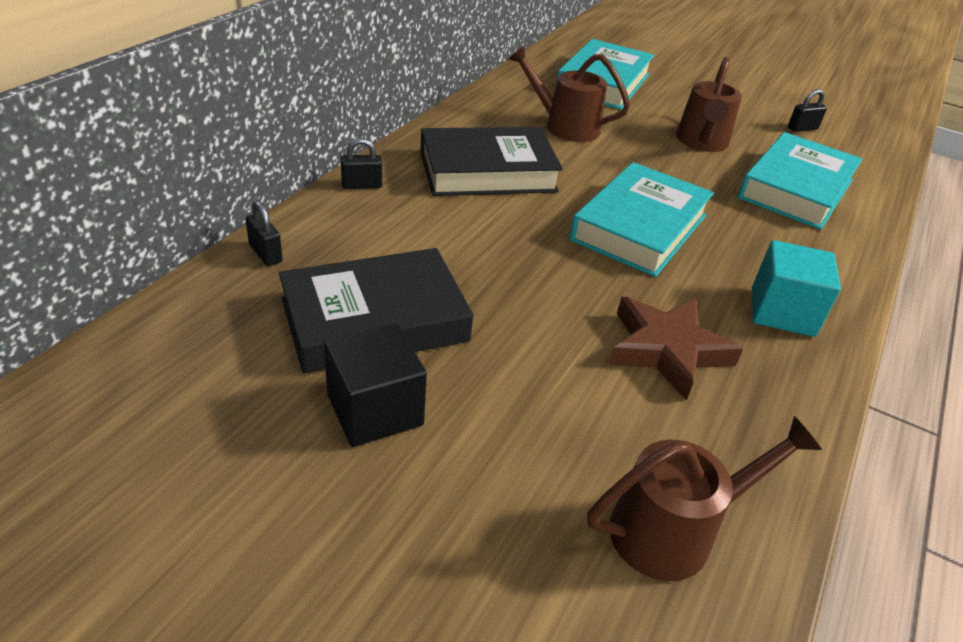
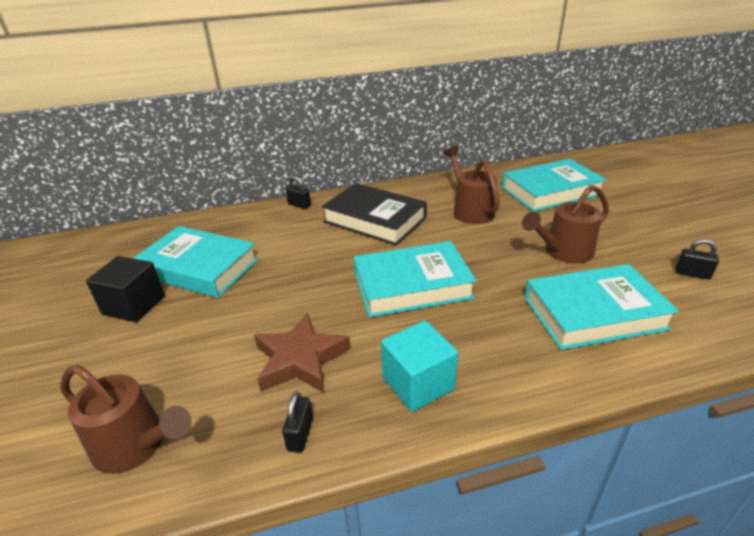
camera: 50 degrees right, 5 degrees down
black padlock [246,201,283,266] -> black padlock moved to [282,392,313,453]
black book [279,248,473,374] -> turquoise book [133,226,258,298]

